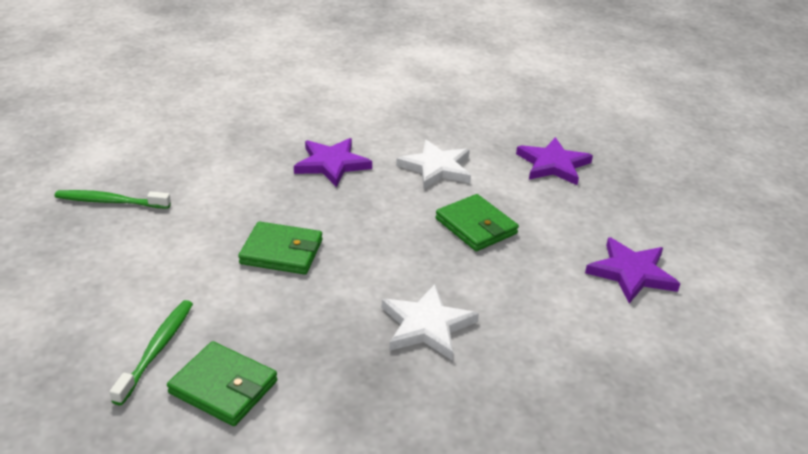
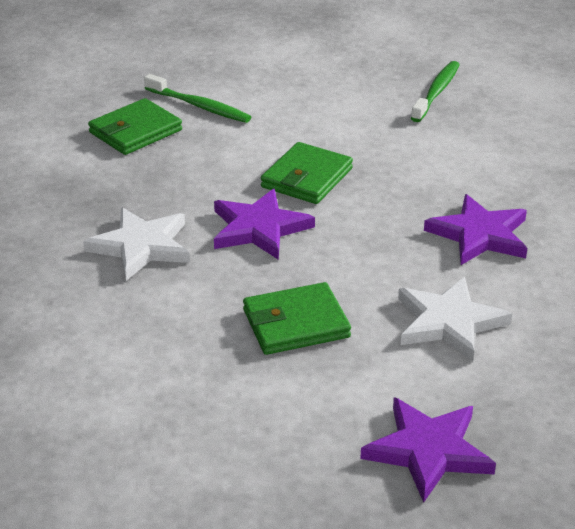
camera: 110 degrees right, 0 degrees up
purple star [585,237,680,303] -> purple star moved to [214,189,315,260]

